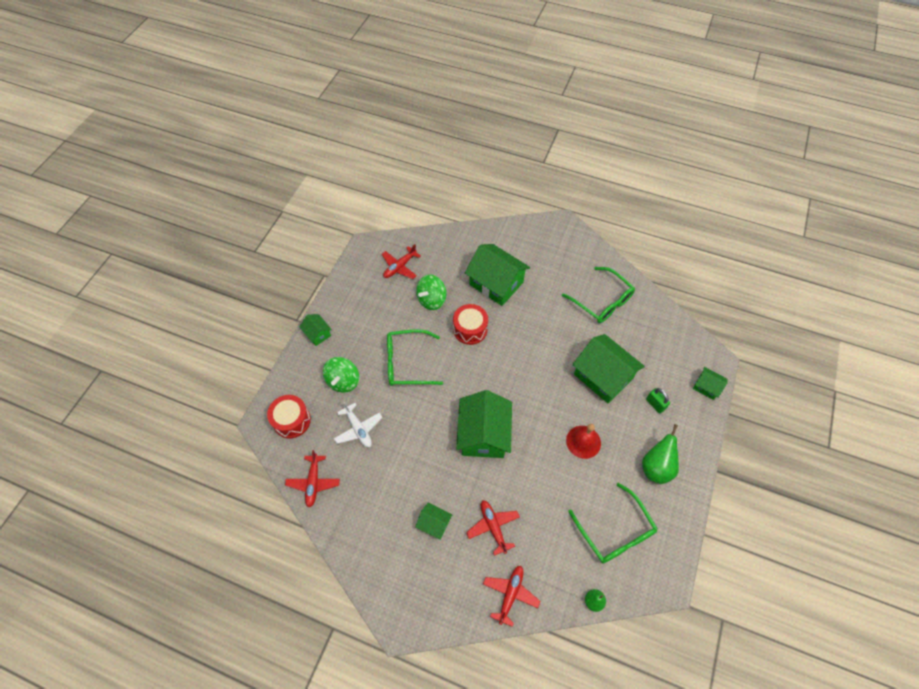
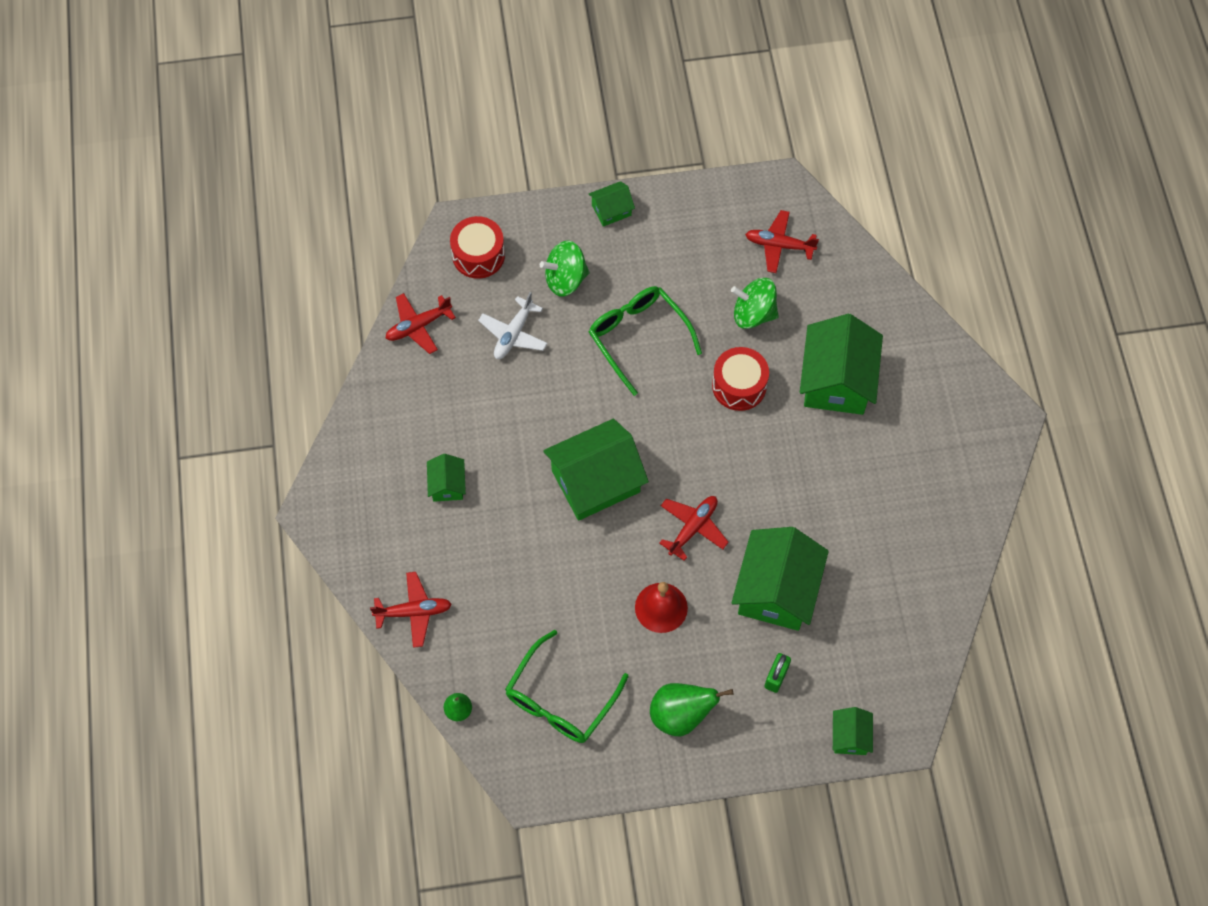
camera: 60 degrees right, 5 degrees up
green house [299,314,332,346] -> green house turned 45 degrees clockwise [589,181,635,227]
red plane [466,500,520,556] -> red plane moved to [659,496,729,561]
green glasses [562,267,635,323] -> none

